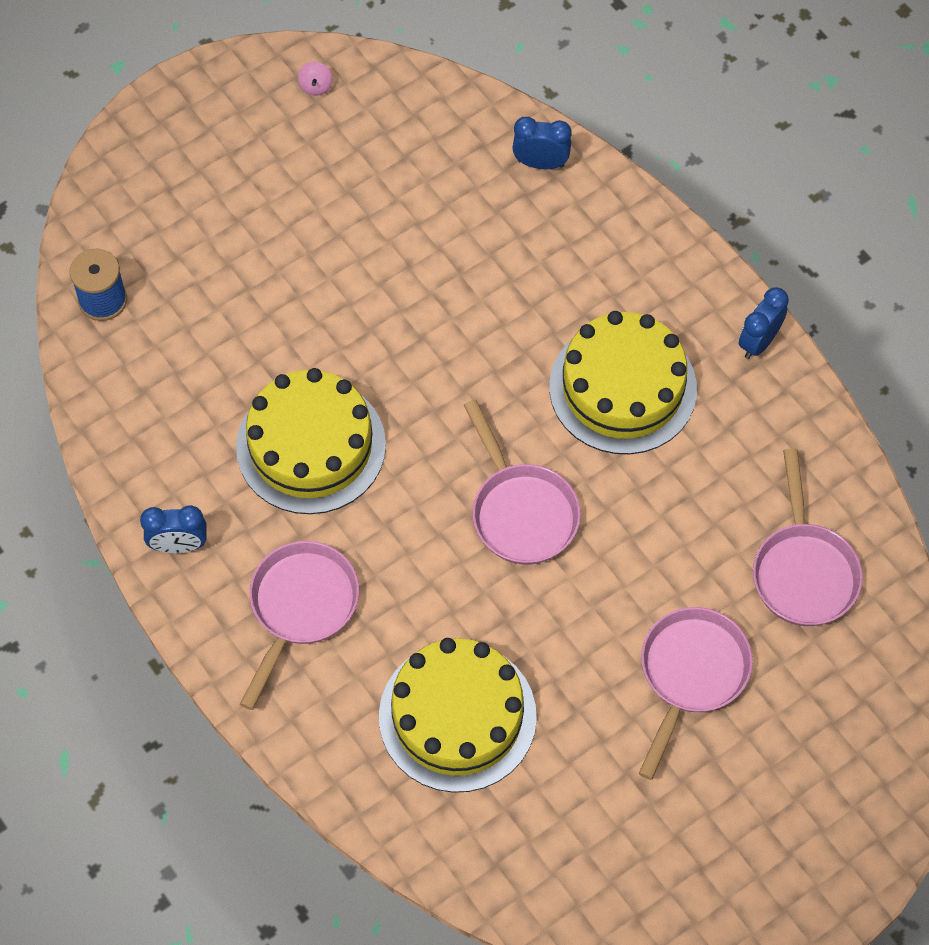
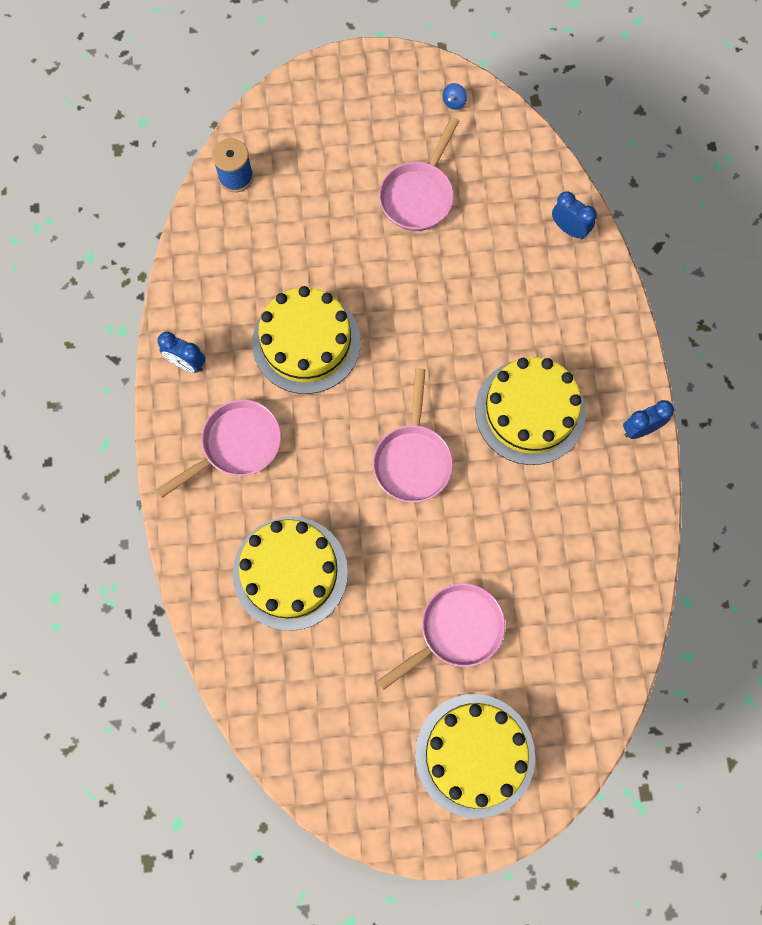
camera: 30 degrees right, 10 degrees up
pink spinning top [298,62,333,96] -> blue spinning top [443,83,467,110]
pink pan [753,448,863,626] -> pink pan moved to [379,117,459,231]
none -> yellow cake [415,694,535,818]

